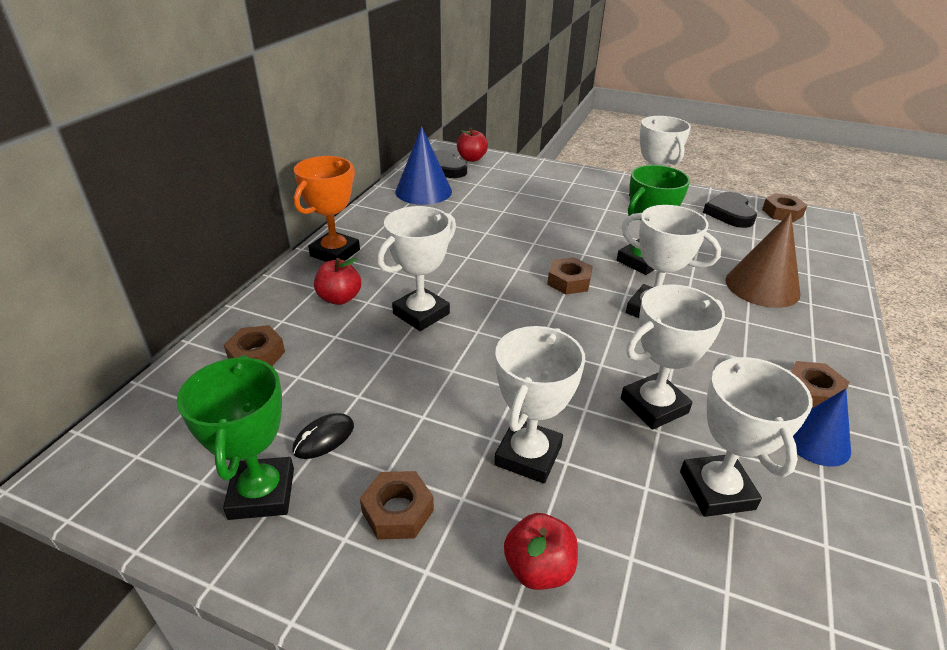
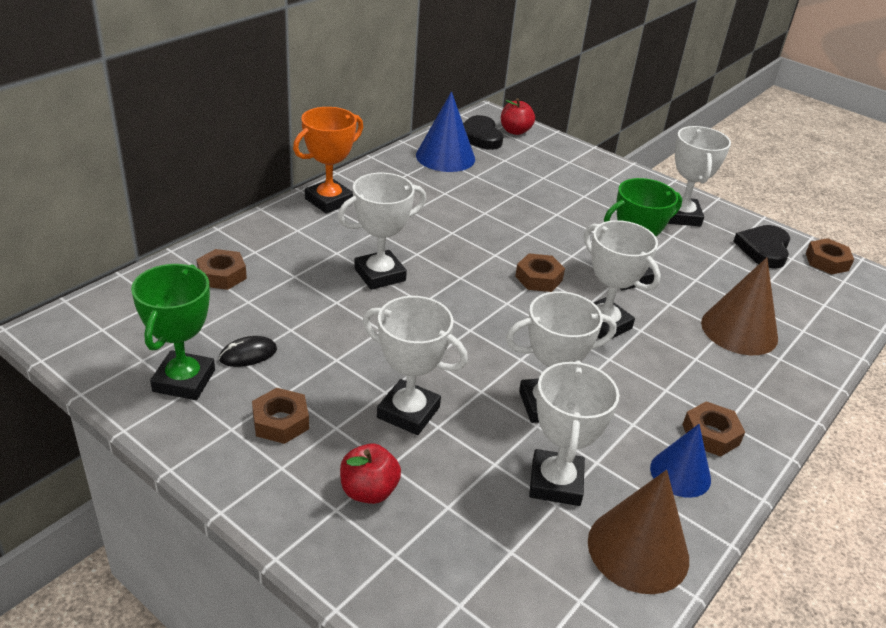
camera: 15 degrees right, 0 degrees up
red apple [314,258,361,305] -> none
white trophy [494,326,585,483] -> white trophy turned 75 degrees clockwise [363,296,468,435]
none -> brown cone [588,470,689,594]

